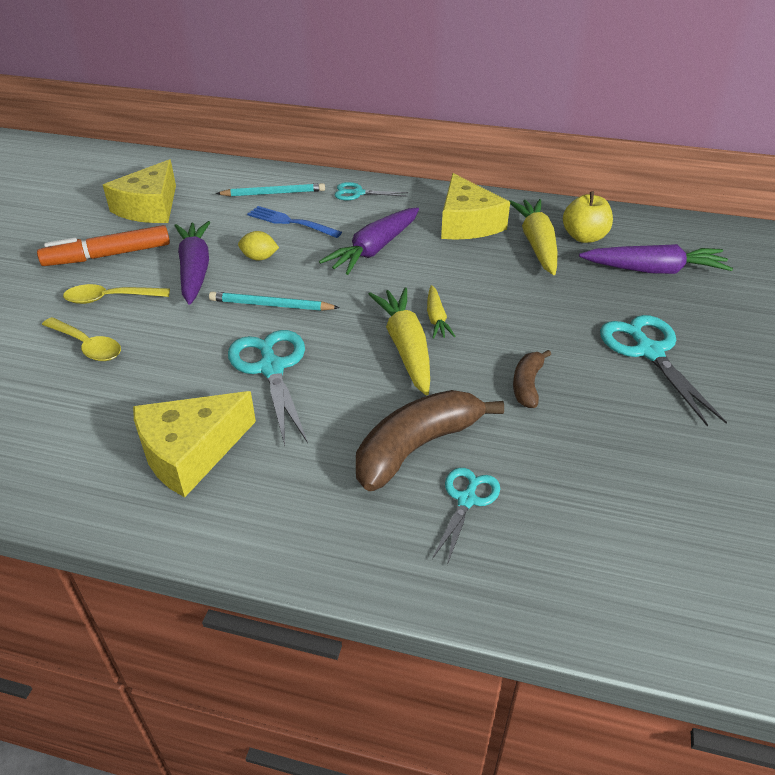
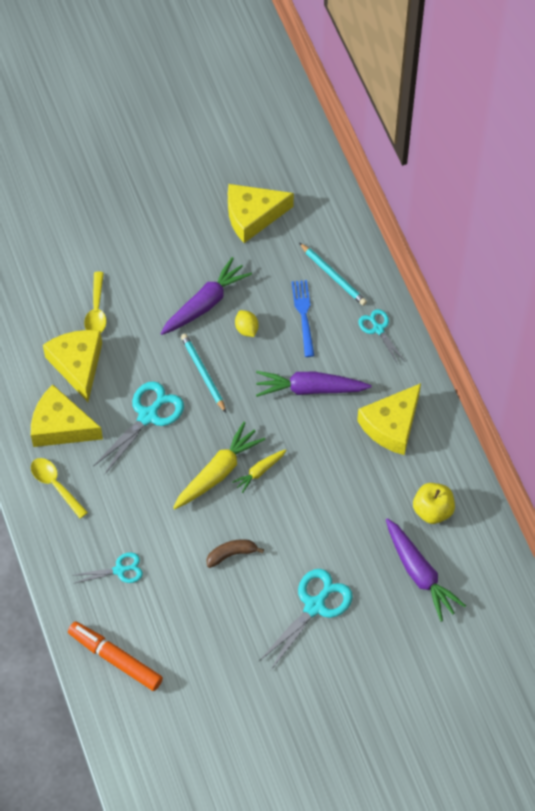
camera: 55 degrees right, 20 degrees up
orange marker [37,225,170,266] -> orange marker moved to [68,621,163,691]
yellow spoon [63,284,170,304] -> yellow spoon moved to [31,458,88,519]
brown banana [356,390,504,491] -> none
yellow carrot [509,199,557,275] -> none
none -> yellow cheese [43,330,102,402]

